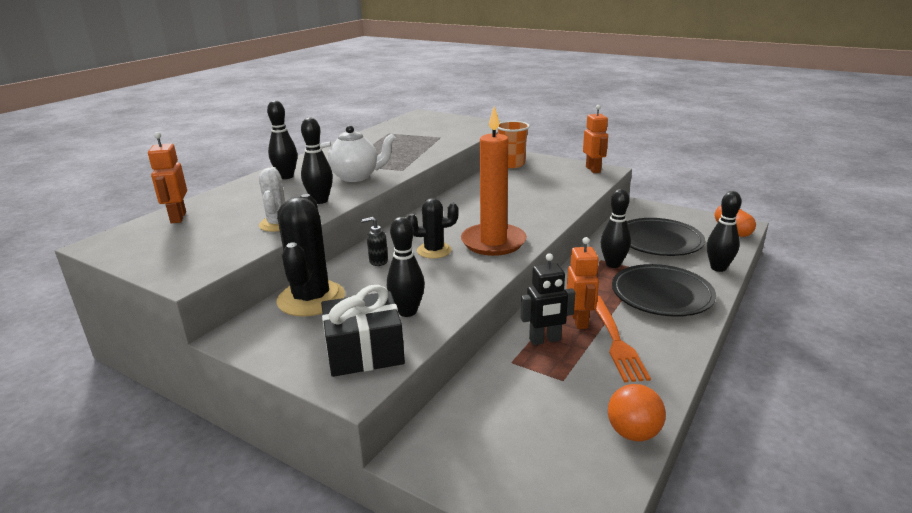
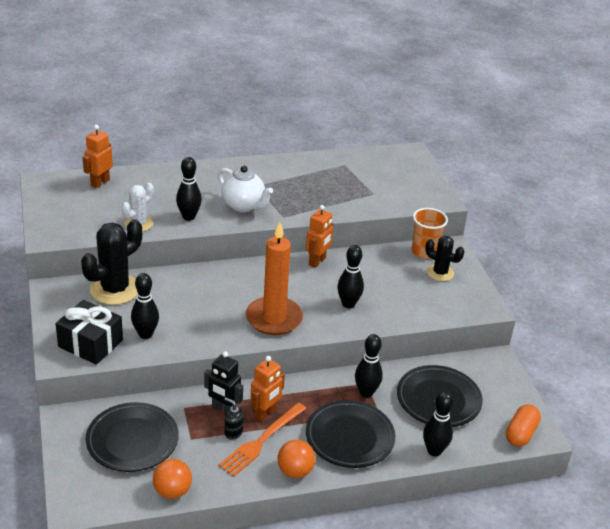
camera: 40 degrees right, 10 degrees up
black bowling pin [267,100,297,179] -> black bowling pin moved to [337,245,364,308]
black soap dispenser [361,217,388,266] -> black soap dispenser moved to [224,397,244,439]
black cactus [408,198,459,259] -> black cactus moved to [425,236,464,281]
orange robot [583,105,608,173] -> orange robot moved to [306,205,333,268]
none -> black plate [86,402,179,472]
none -> orange ball [277,440,315,478]

